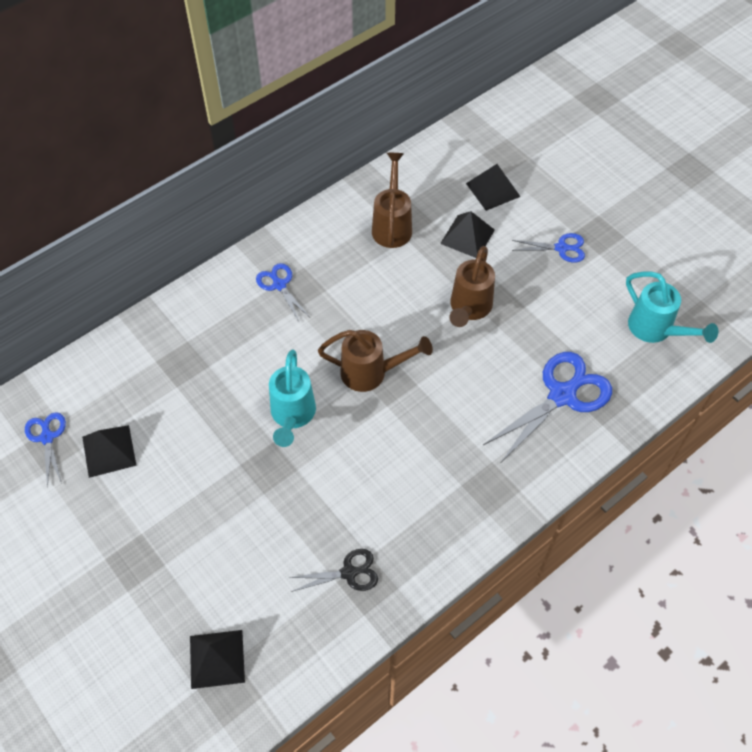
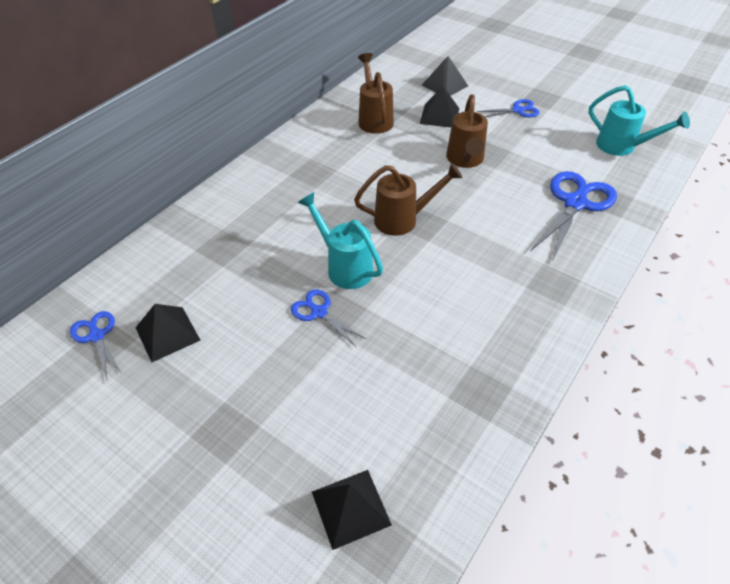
camera: 15 degrees left, 10 degrees down
blue scissors [256,263,309,322] -> blue scissors moved to [291,289,367,348]
turquoise watering can [269,350,316,447] -> turquoise watering can turned 150 degrees clockwise [298,192,383,289]
black scissors [288,549,378,592] -> none

